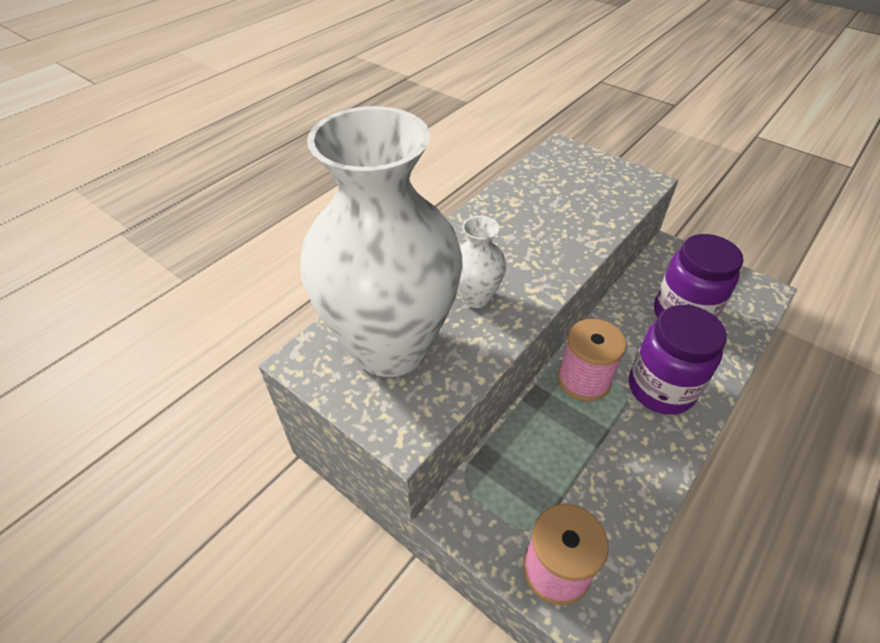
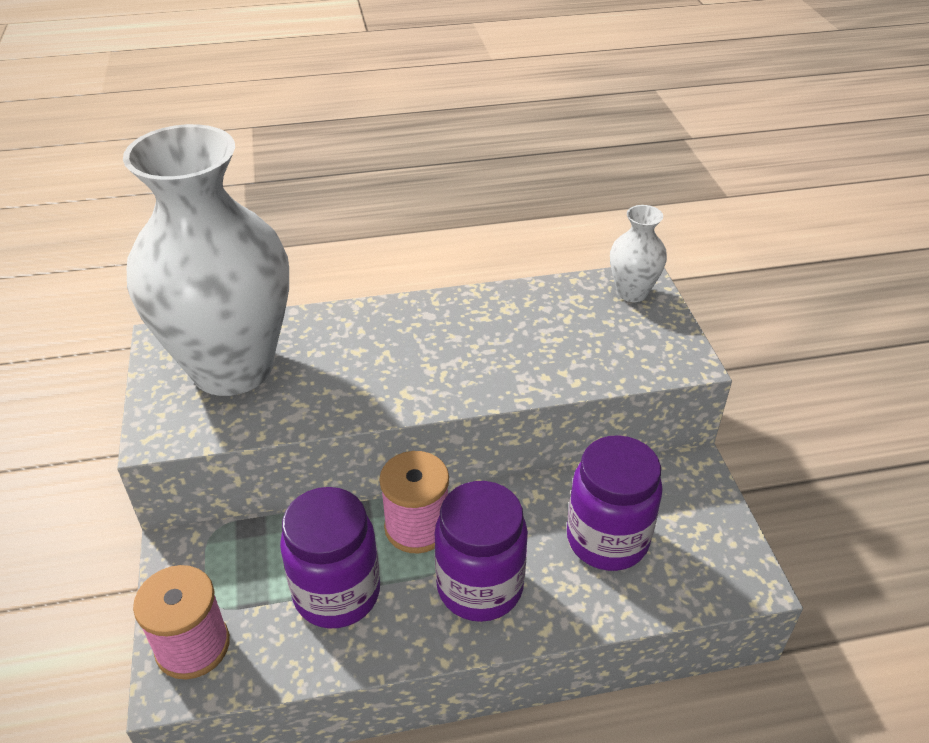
camera: 40 degrees right, 5 degrees down
white vase [458,216,506,308] -> white vase moved to [610,205,667,302]
none -> purple jar [280,487,380,628]

